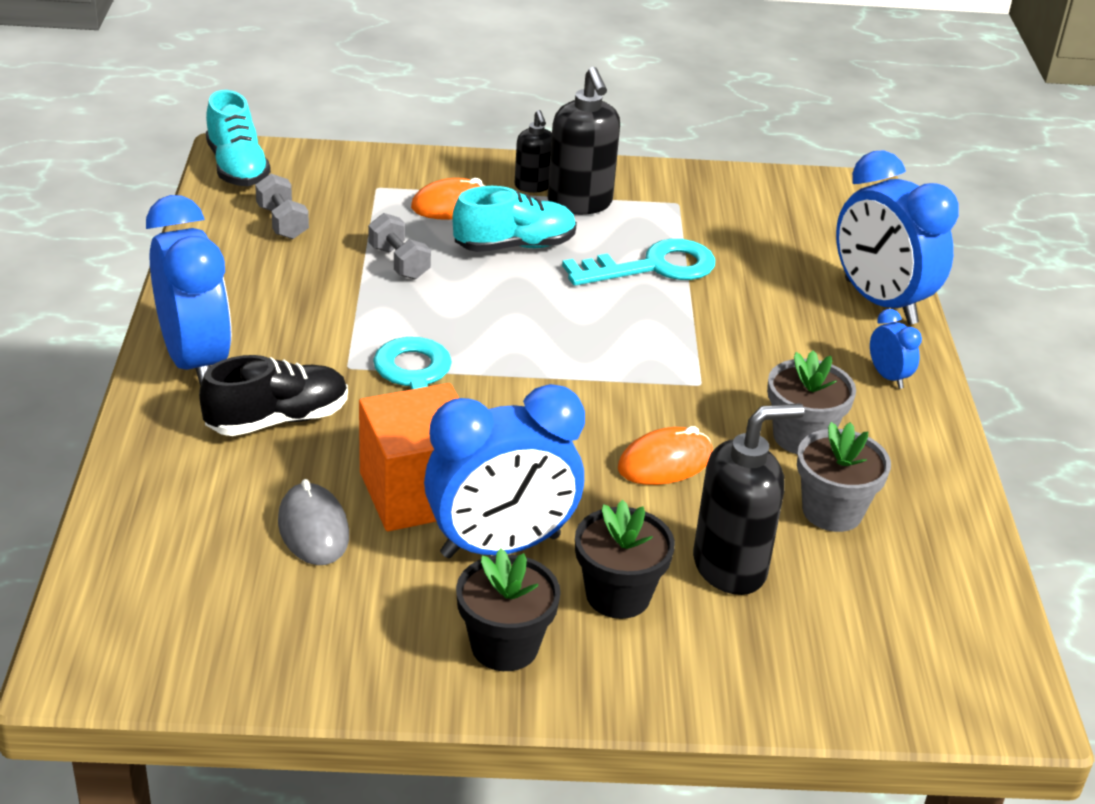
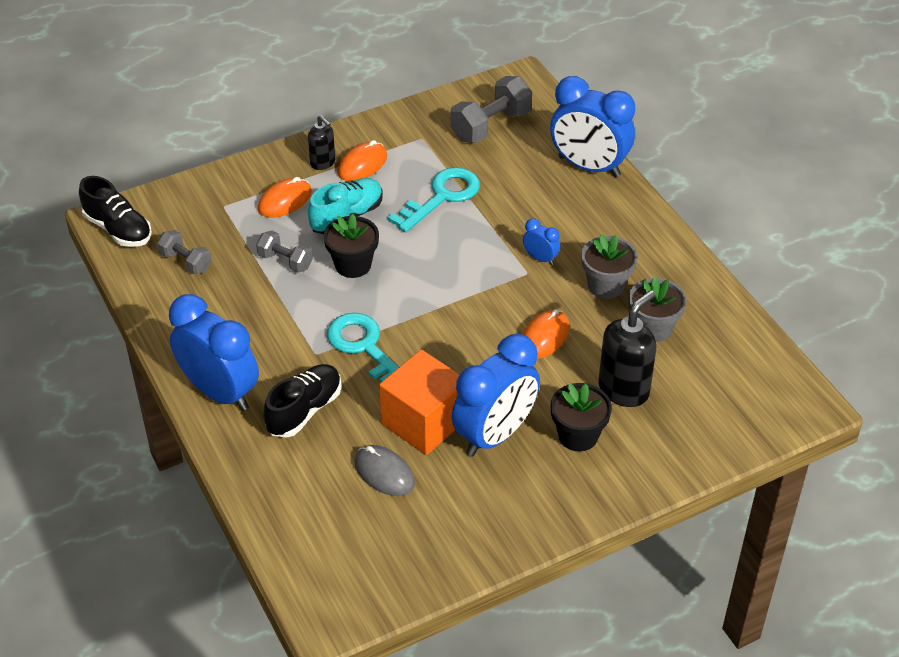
camera: 25 degrees left, 10 degrees up
turquoise shoe [206,90,271,186] -> black shoe [79,176,152,247]
black flower pot [456,548,561,671] -> black flower pot moved to [324,214,379,278]
black soap dispenser [548,67,620,215] -> orange mouse [337,140,387,181]
blue clock [870,309,922,389] -> blue clock moved to [523,218,560,265]
none -> grey dumbbell [450,76,532,143]

